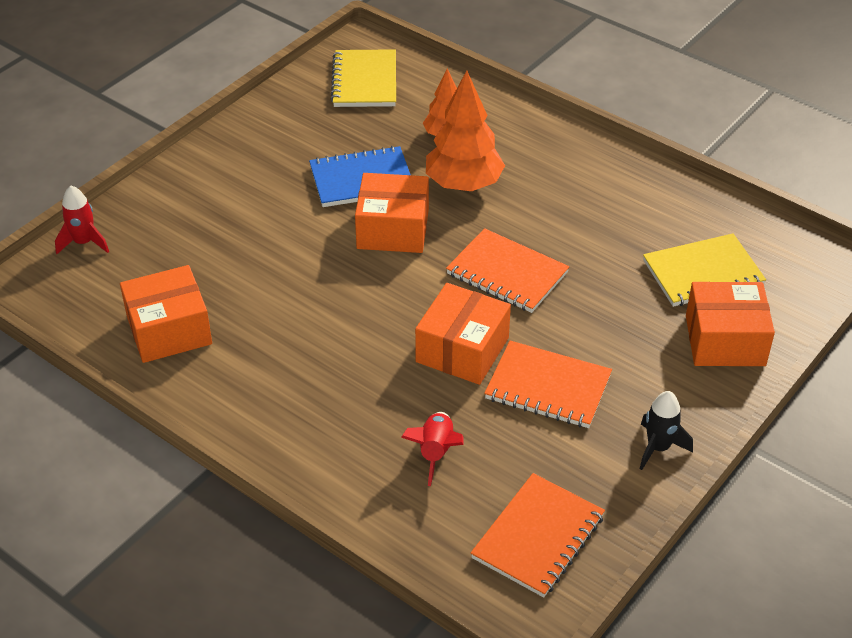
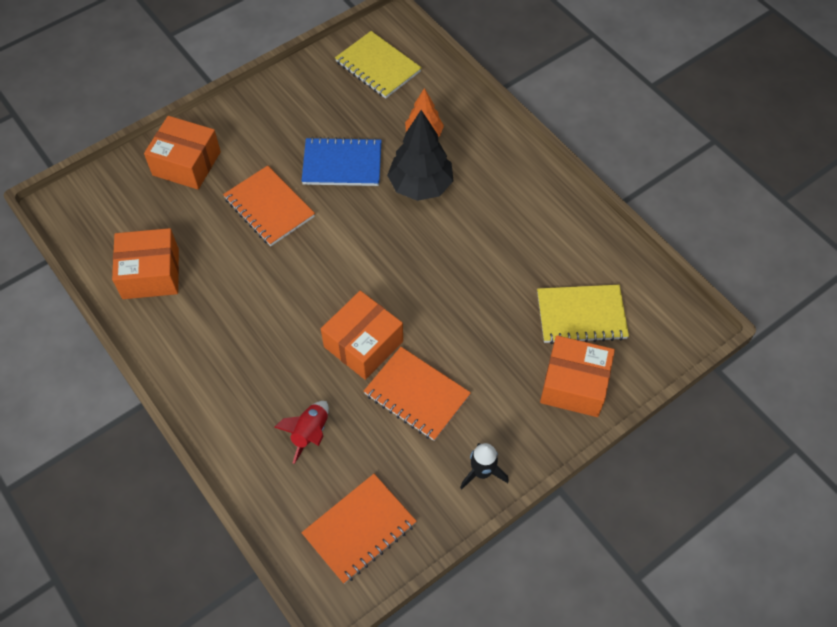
camera: 15 degrees right, 15 degrees up
red rocket [55,186,109,254] -> none
yellow notebook [331,49,396,107] -> yellow notebook turned 60 degrees counterclockwise [335,31,422,99]
orange box [355,173,429,253] -> orange box moved to [144,116,221,189]
orange tree [426,70,505,191] -> black tree [387,110,453,201]
orange notebook [446,228,569,313] -> orange notebook moved to [223,165,315,246]

